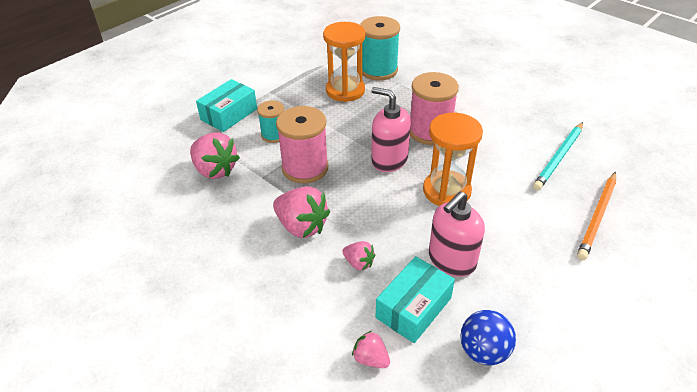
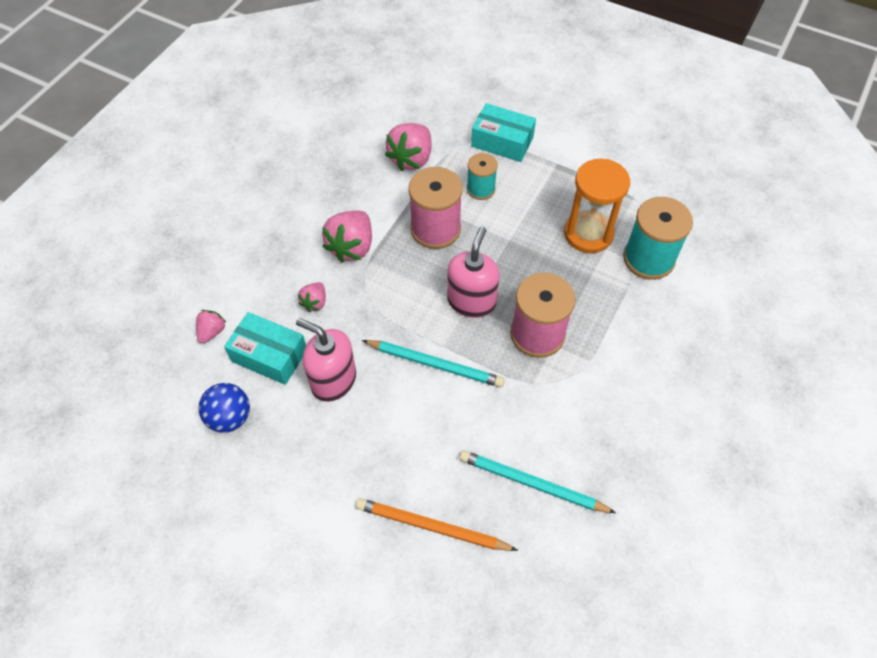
camera: 75 degrees right, 15 degrees up
orange hourglass [423,113,483,206] -> turquoise pencil [362,340,504,387]

